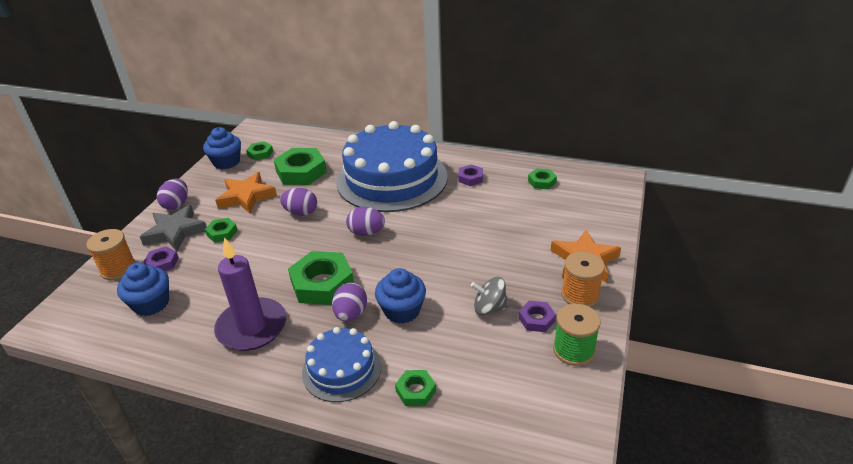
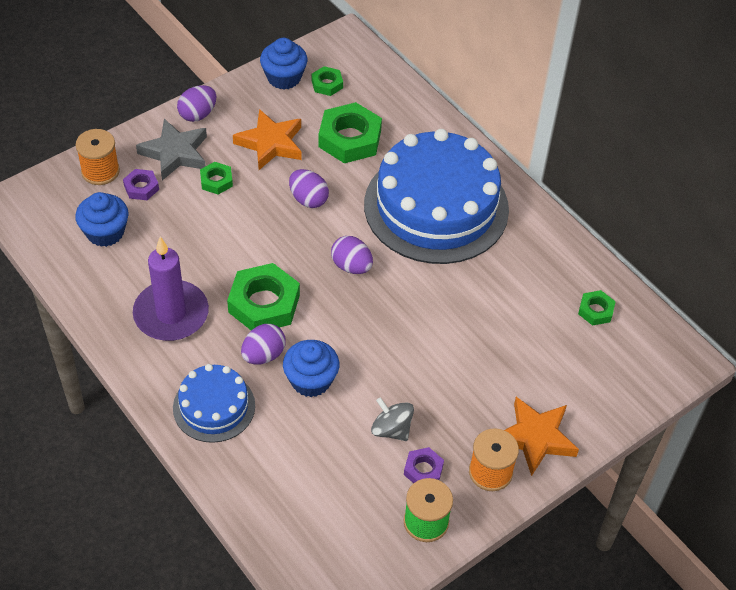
camera: 30 degrees right, 15 degrees up
green nut [395,370,436,406] -> none
purple nut [458,165,483,186] -> none

